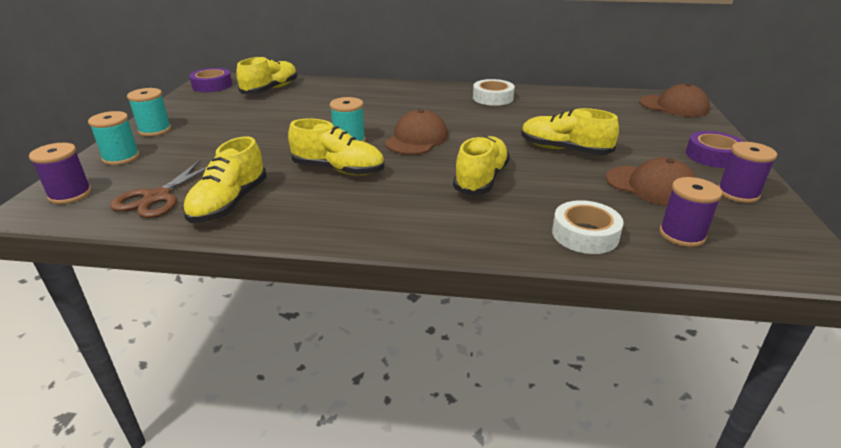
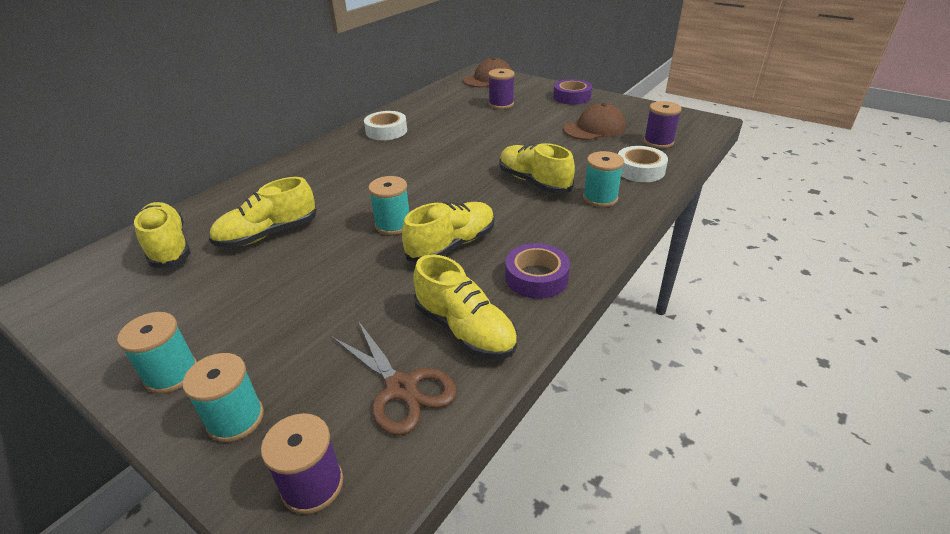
camera: 60 degrees left, 5 degrees up
purple tape [189,68,232,92] -> purple tape moved to [505,243,570,299]
brown cap [385,109,448,155] -> none
yellow shoe [521,108,619,155] -> yellow shoe moved to [209,177,317,248]
purple spool [718,142,777,203] -> purple spool moved to [488,68,515,109]
none -> turquoise spool [583,151,624,207]

